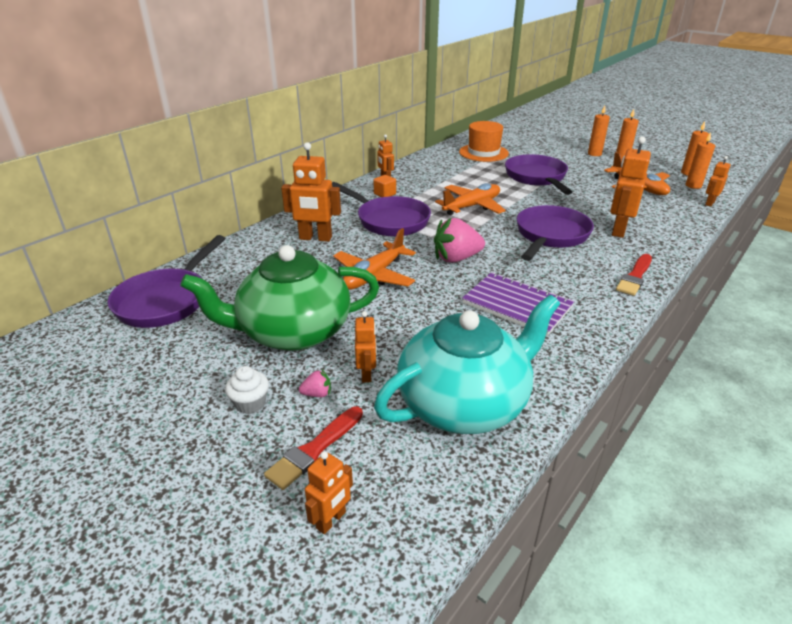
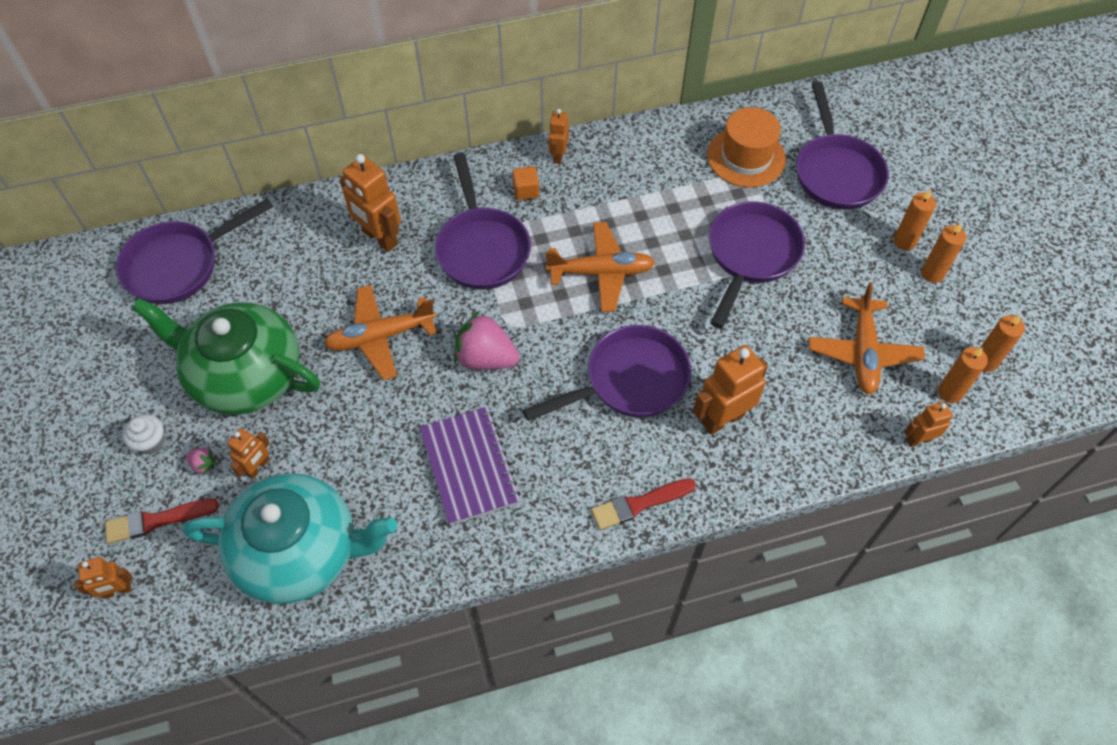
camera: 35 degrees right, 25 degrees up
none -> purple pan [796,82,889,210]

